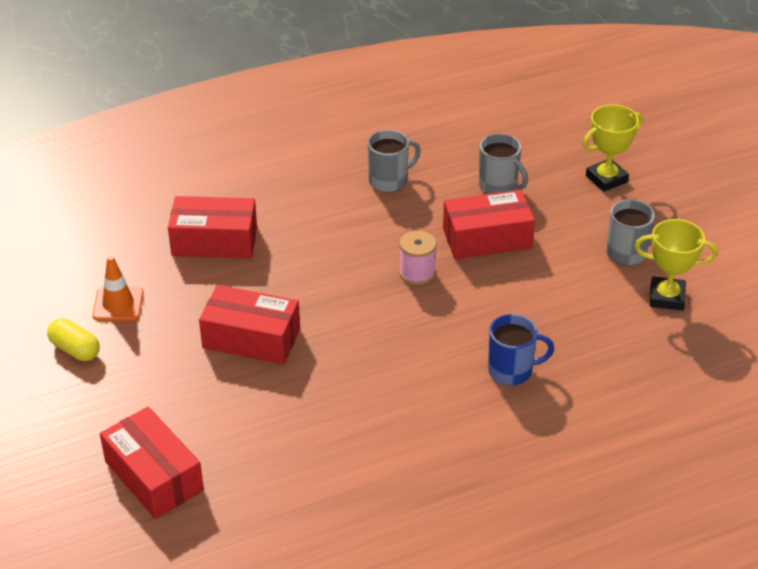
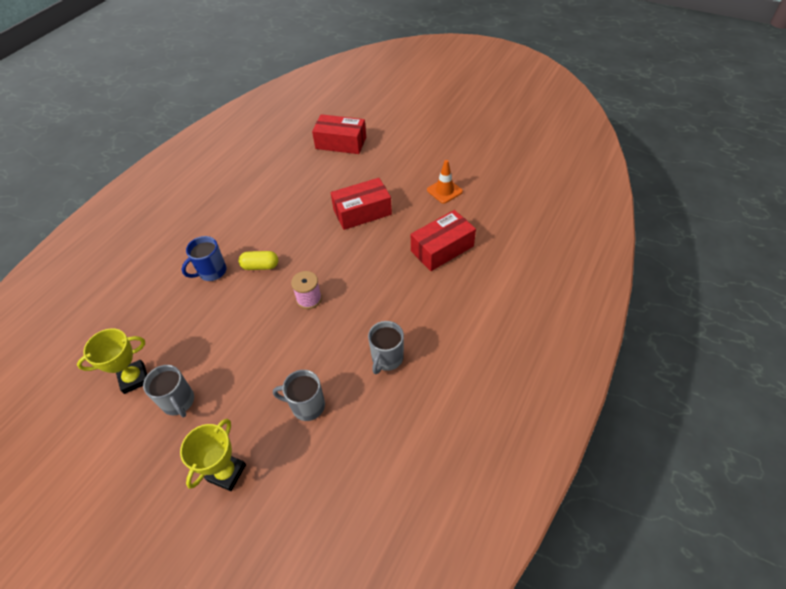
camera: 145 degrees right, 10 degrees up
yellow capsule [47,318,100,361] -> yellow capsule moved to [238,251,278,270]
red box [443,190,535,259] -> none

